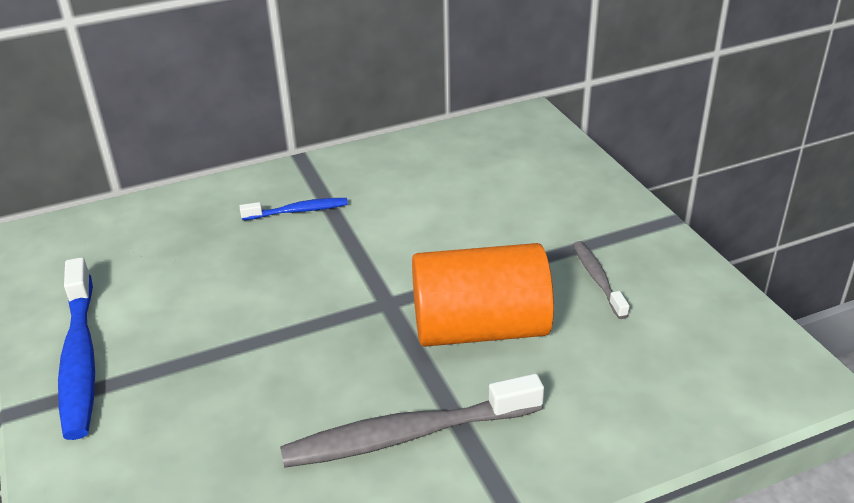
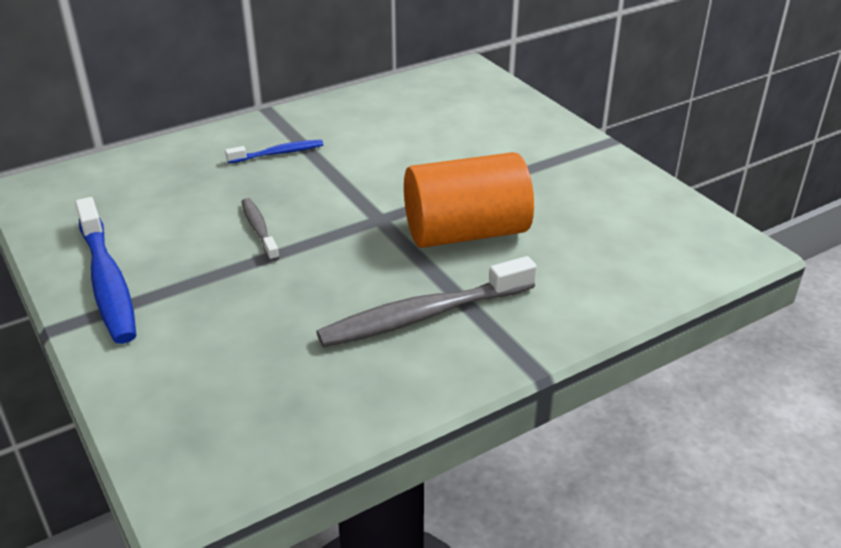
camera: 10 degrees left, 0 degrees up
grey toothbrush [573,241,630,319] -> grey toothbrush moved to [241,198,280,261]

